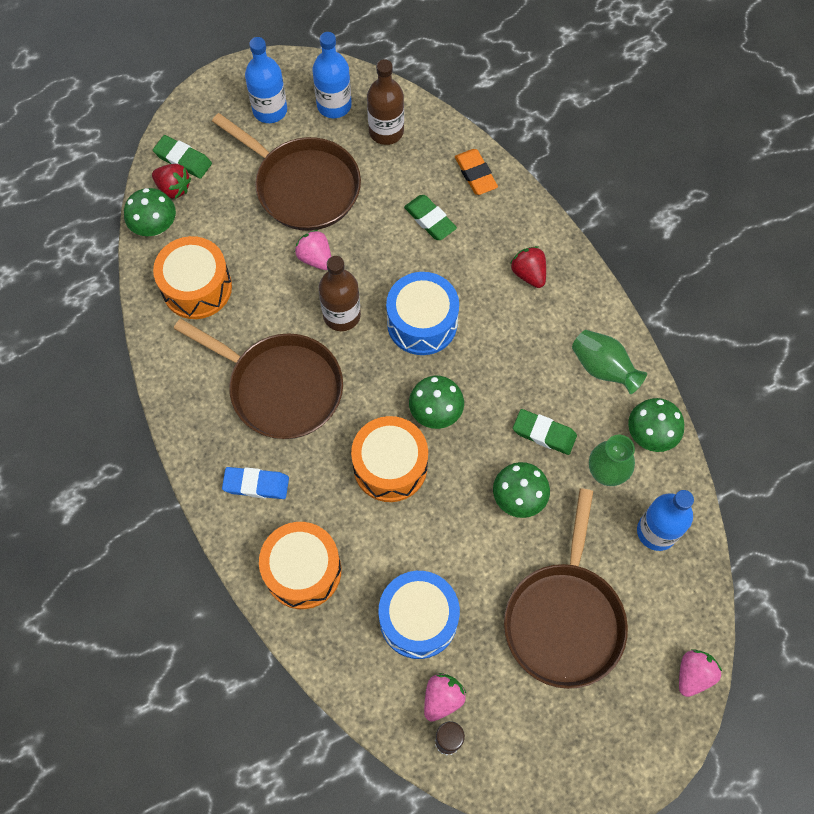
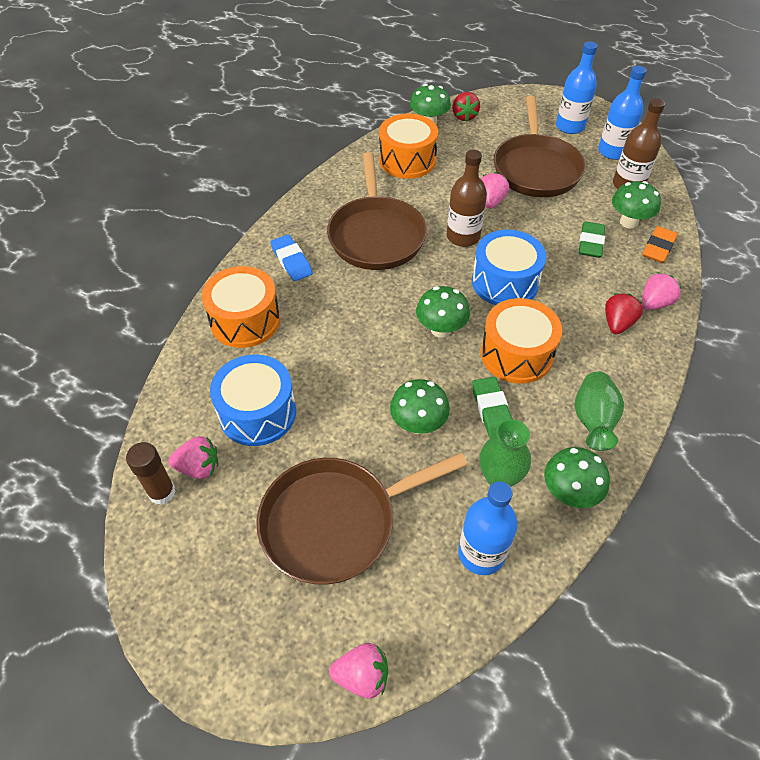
camera: 55 degrees right, 15 degrees down
green eraser [153,135,212,179] -> none
orange drum [351,416,428,502] -> orange drum moved to [480,298,562,384]
none -> green mushroom [612,181,661,228]
none -> pink strawberry [642,272,682,310]

